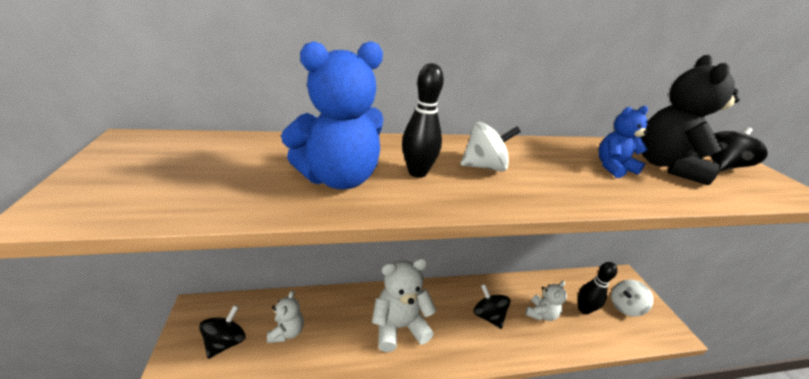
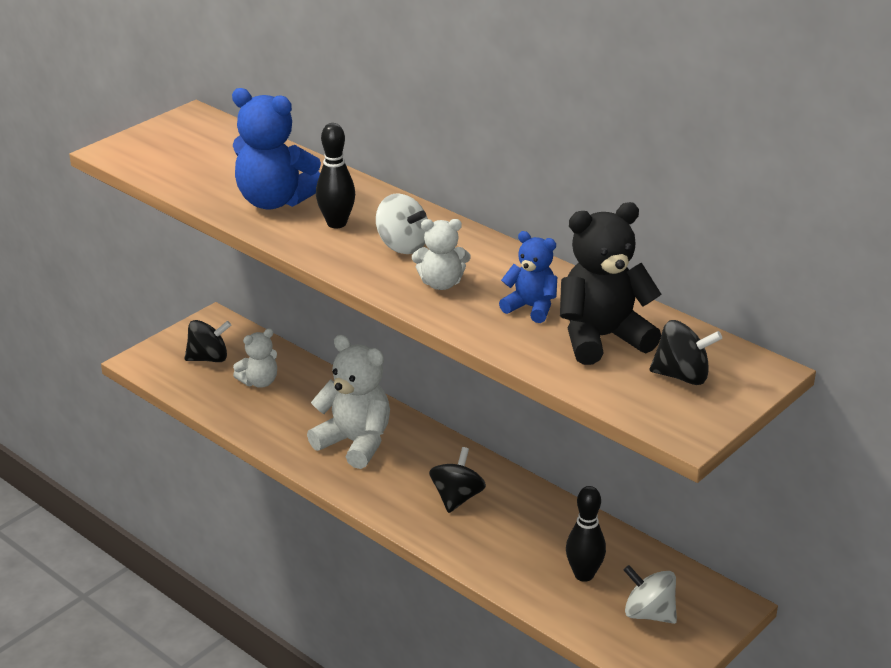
camera: 55 degrees right, 0 degrees up
white teddy bear [526,281,567,321] -> white teddy bear moved to [412,219,470,290]

